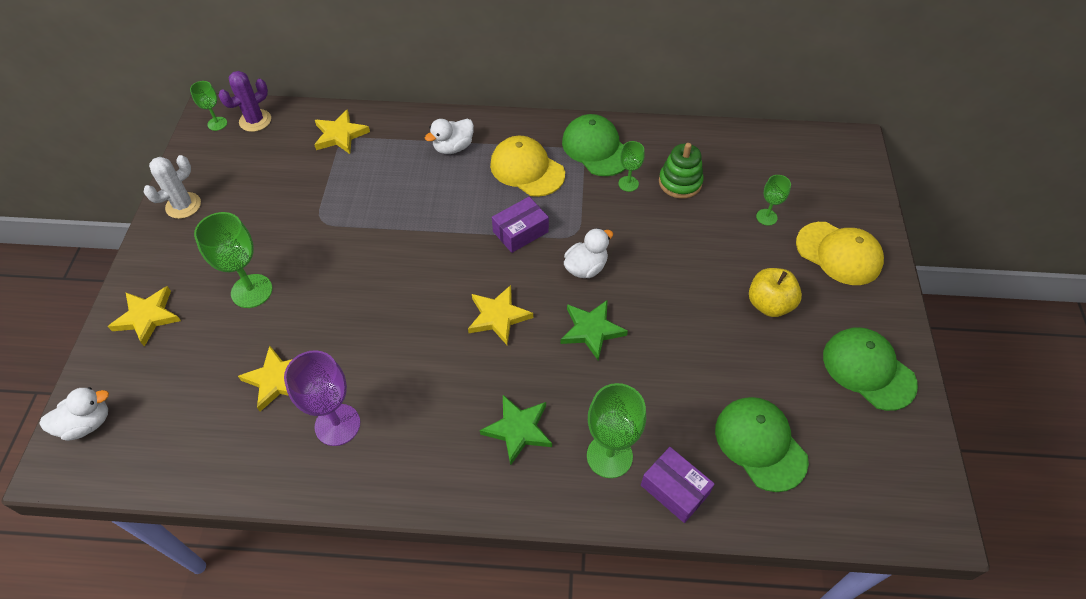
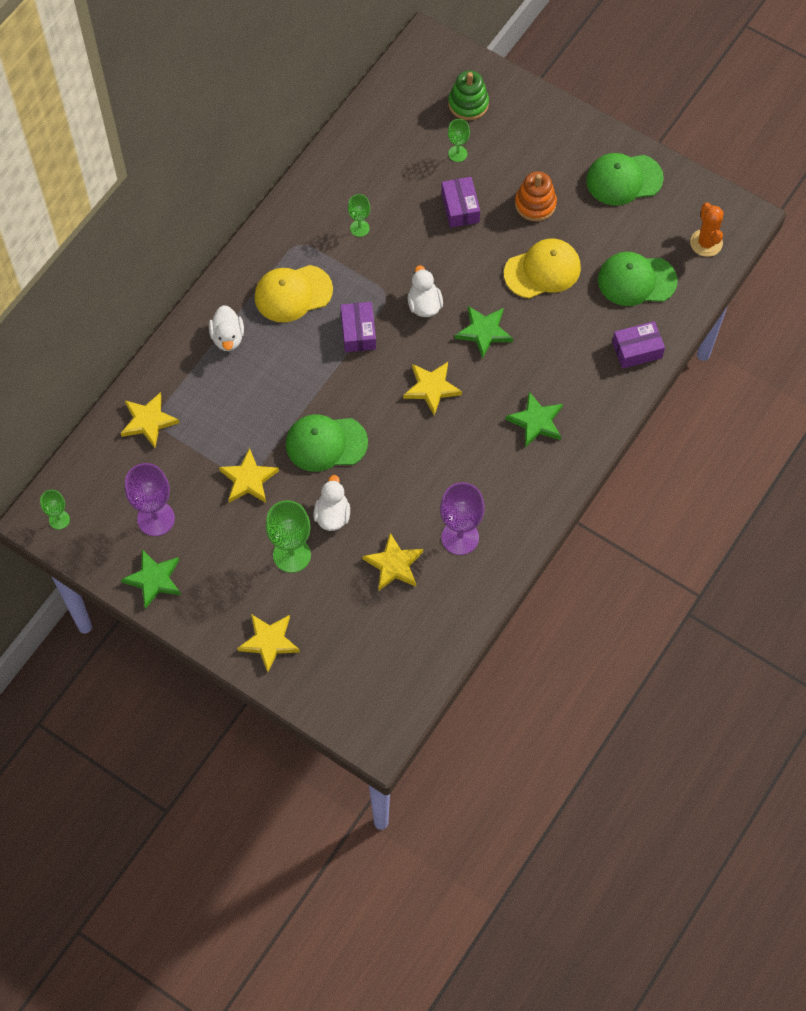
camera: 60 degrees left, 10 degrees up
white duck [39,387,109,441] -> white duck moved to [314,475,350,531]
white cactus [144,155,201,219] -> green star [121,550,181,609]
purple cactus [219,71,271,132] -> none
green cap [562,114,626,176] -> green cap moved to [286,414,368,472]
green goblet [587,383,646,478] -> none
green stacking toy [659,143,704,199] -> green stacking toy moved to [448,70,489,120]
yellow apple [749,268,802,317] -> orange stacking toy [515,171,557,221]
yellow cap [796,222,884,285] -> yellow cap moved to [504,239,581,299]
none -> purple goblet [125,463,175,536]
none -> yellow star [219,448,279,503]
none -> purple box [441,177,480,228]
none -> orange cactus [690,202,724,257]

